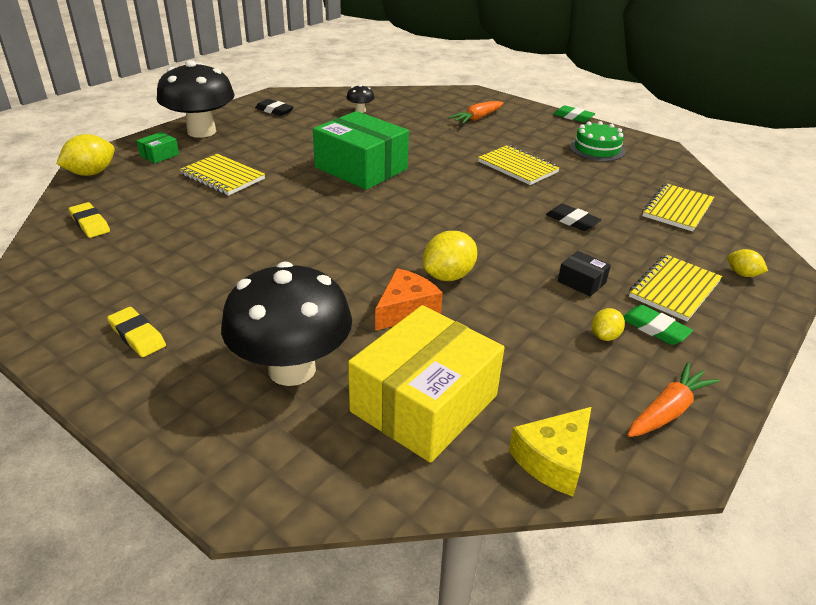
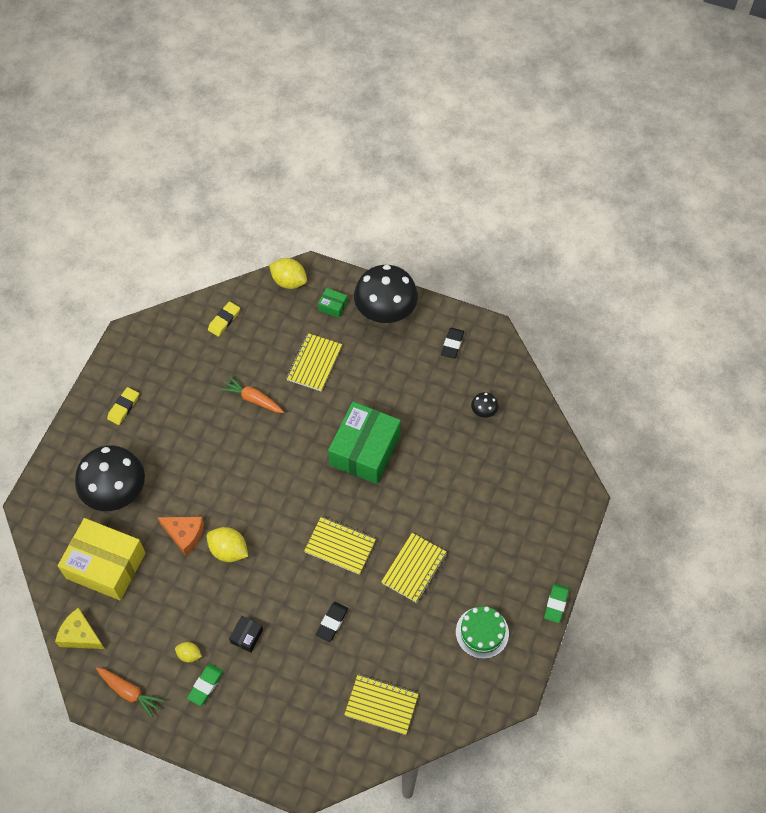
camera: 75 degrees right, 25 degrees up
orange carrot [449,101,503,124] -> orange carrot moved to [220,376,284,413]
yellow notebook [629,255,722,321] -> yellow notebook moved to [304,516,376,575]
yellow lemon [727,249,768,277] -> none

